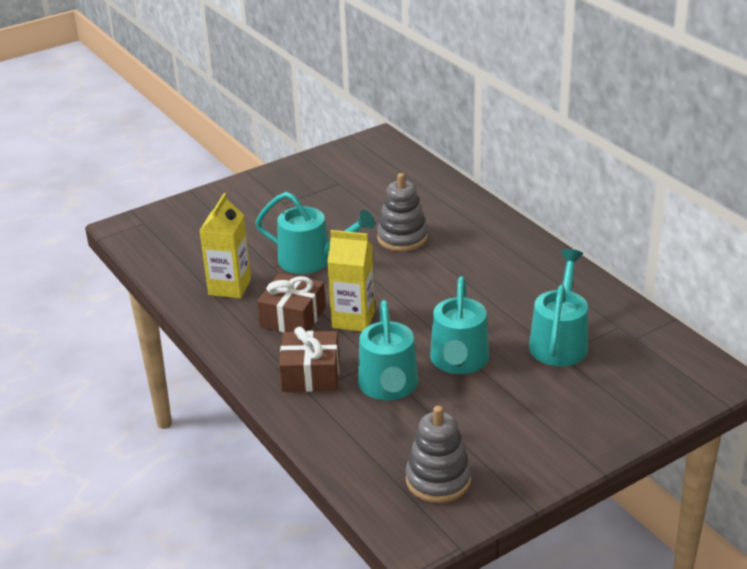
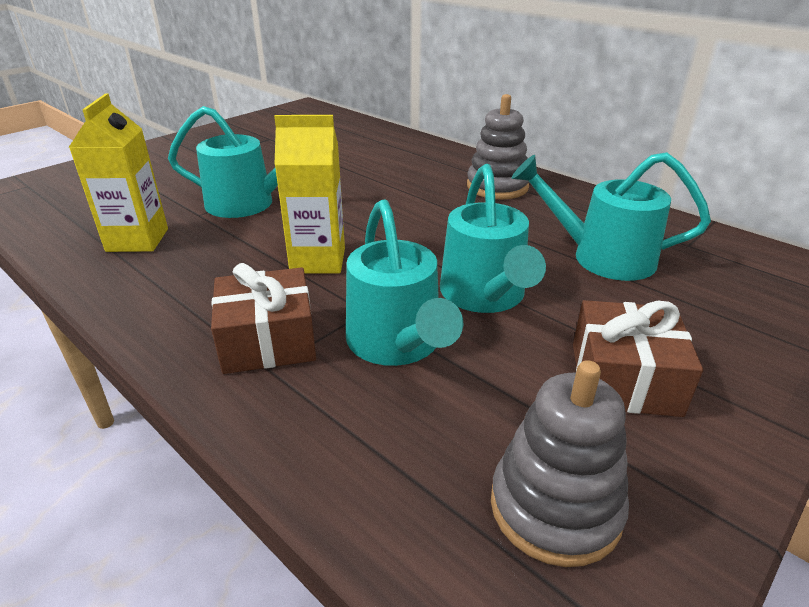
camera: 15 degrees left, 0 degrees up
brown gift [257,273,326,332] -> brown gift moved to [573,300,703,417]
grey stacking toy [377,173,428,252] -> grey stacking toy moved to [467,94,529,199]
turquoise watering can [529,249,588,366] -> turquoise watering can turned 75 degrees counterclockwise [512,152,711,281]

